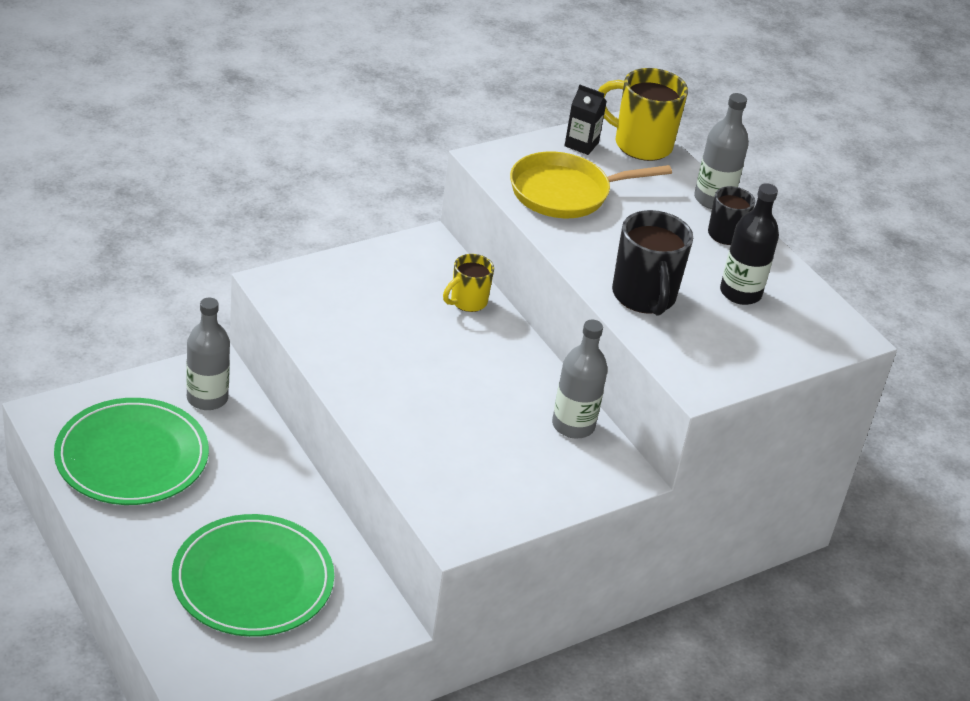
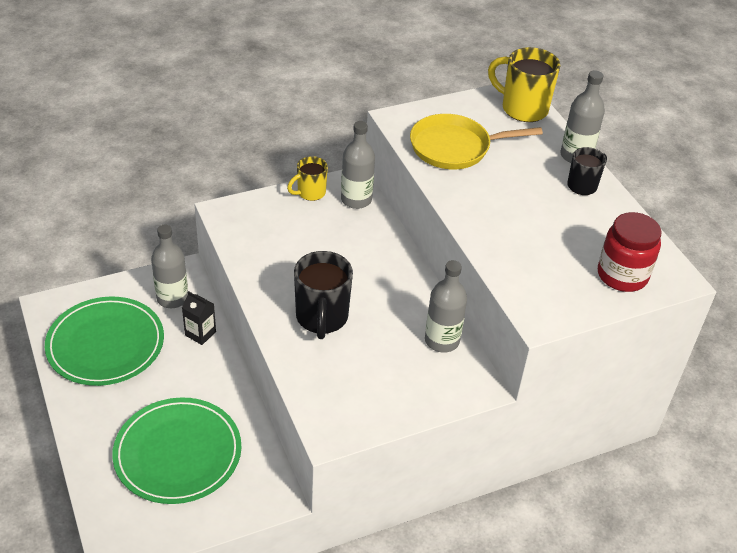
camera: 10 degrees right, 5 degrees up
yellow mug [443,254,494,312] -> yellow mug moved to [287,156,328,201]
black carton [564,84,607,155] -> black carton moved to [182,291,216,345]
black mug [612,210,693,315] -> black mug moved to [294,251,353,339]
black bottle [720,183,779,305] -> none
none -> grey bottle [341,121,375,209]
none -> red jar [598,212,662,292]

